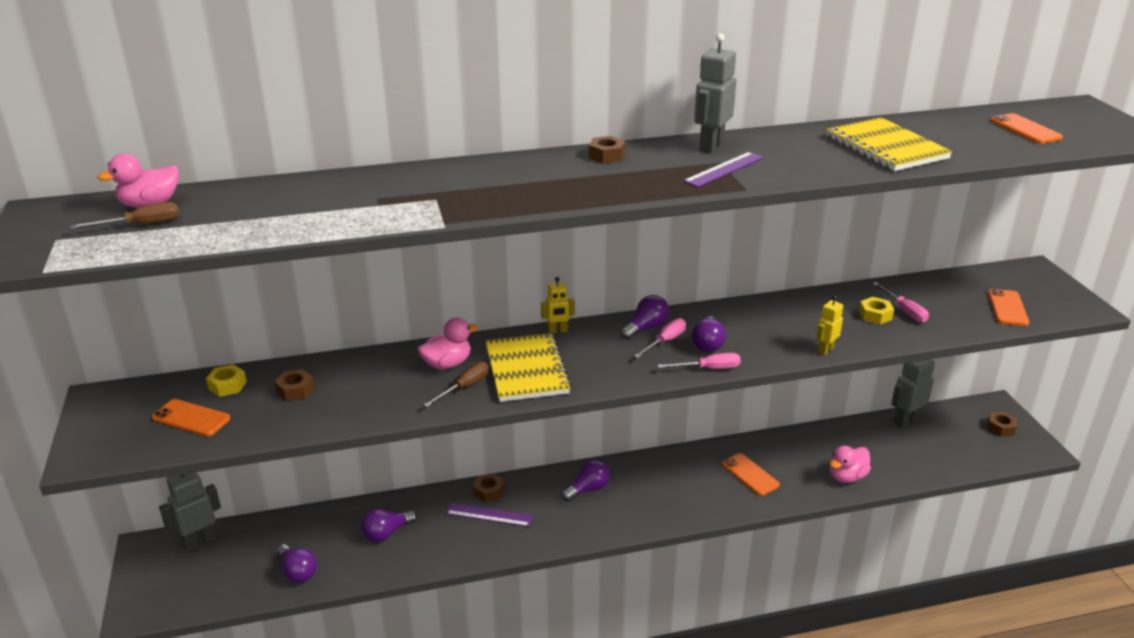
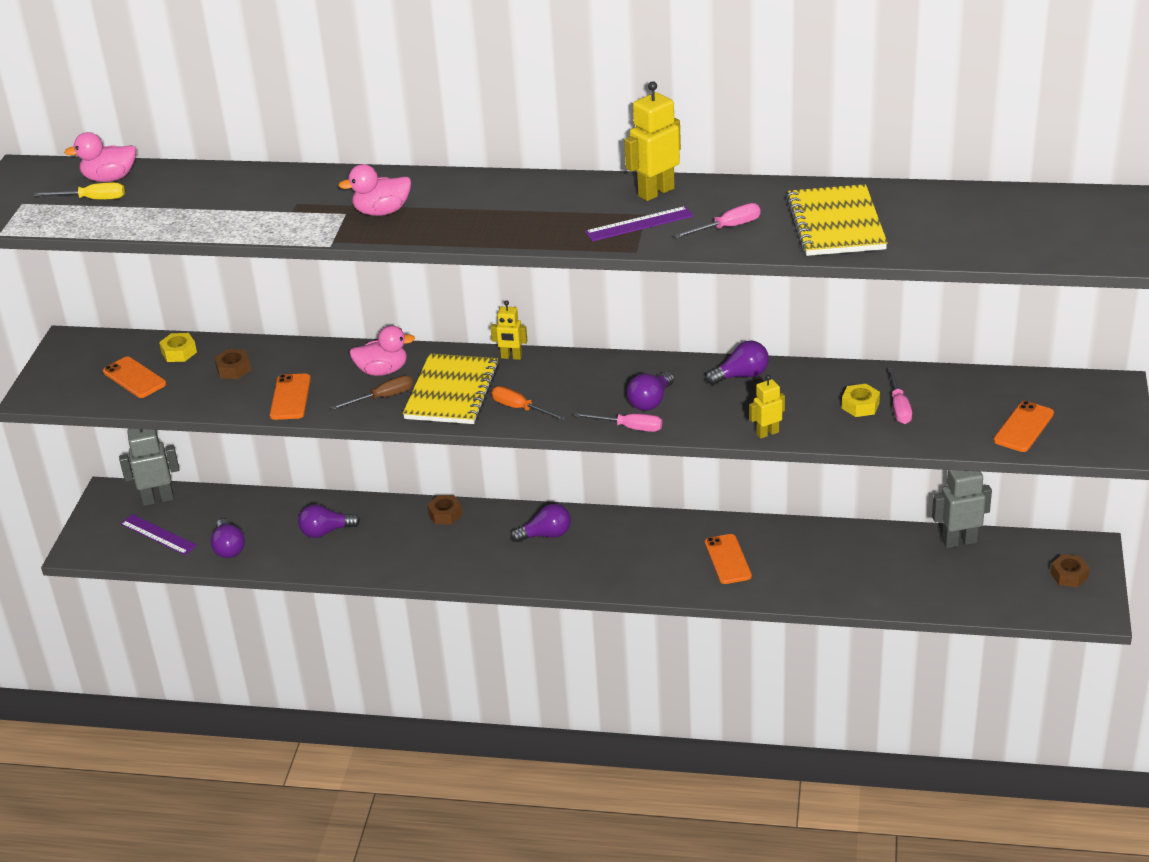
camera: 25 degrees right, 5 degrees up
brown screwdriver [71,202,179,229] -> yellow screwdriver [34,183,125,199]
purple ruler [446,503,533,527] -> purple ruler moved to [120,514,197,555]
brown nut [589,136,625,163] -> none
purple light bulb [620,295,669,340] -> purple light bulb moved to [706,341,769,385]
pink screwdriver [634,318,686,358] -> pink screwdriver moved to [674,203,760,238]
grey robot [694,33,737,153] -> yellow robot [624,81,681,201]
pink duck [830,446,871,483] -> pink duck moved to [338,164,411,216]
orange phone [991,113,1063,144] -> orange phone moved to [270,373,311,420]
none -> orange screwdriver [491,386,566,421]

